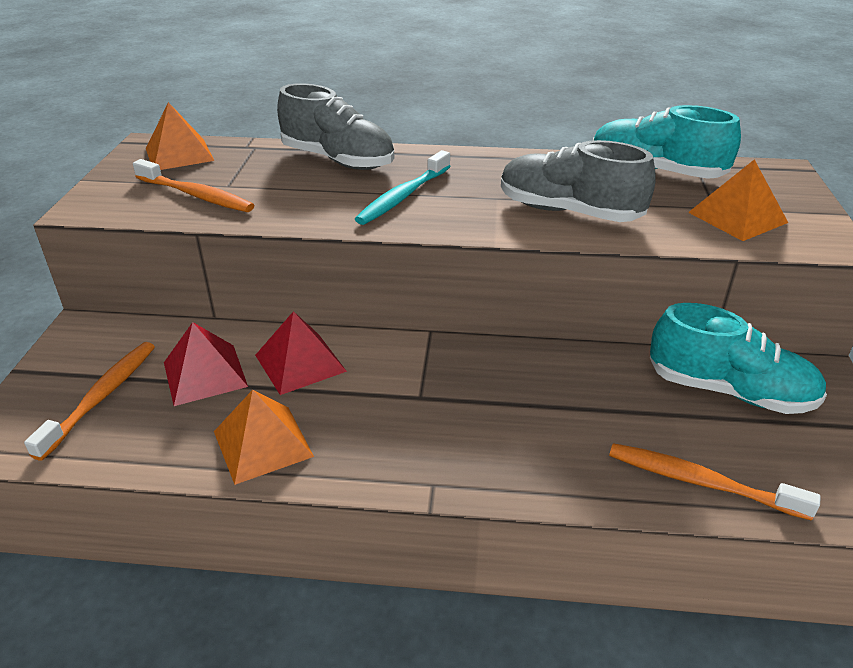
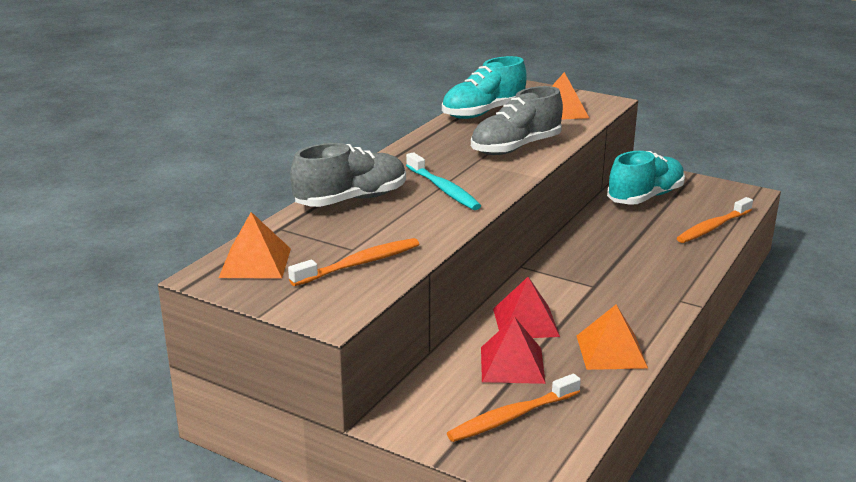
camera: 65 degrees left, 10 degrees down
orange toothbrush [24,342,155,461] -> orange toothbrush turned 75 degrees counterclockwise [447,374,581,442]

